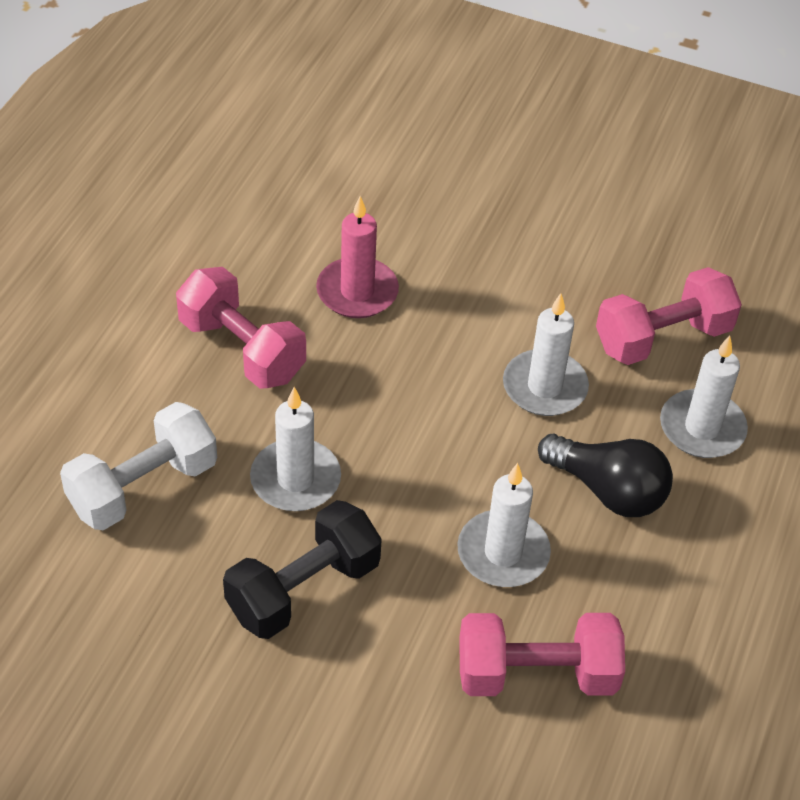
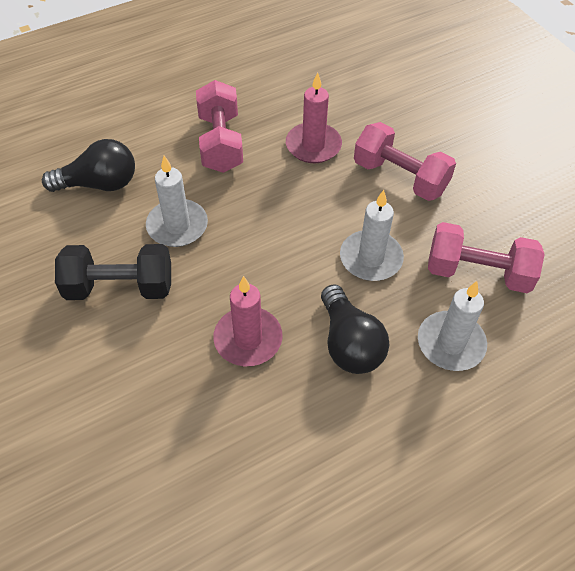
camera: 40 degrees right, 5 degrees up
white dumbbell [60,402,217,530] -> black light bulb [42,139,135,192]
white candle [457,463,551,587] -> pink candle [213,276,283,366]
pink dumbbell [459,613,625,696] -> pink dumbbell moved to [354,122,456,201]

